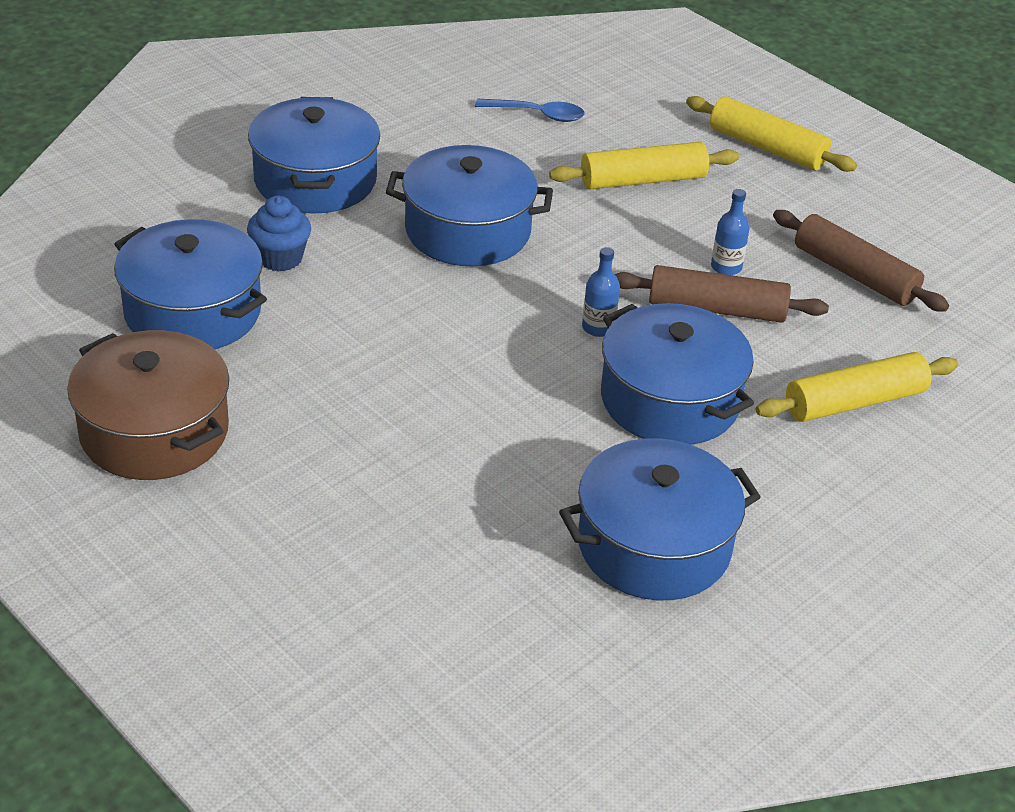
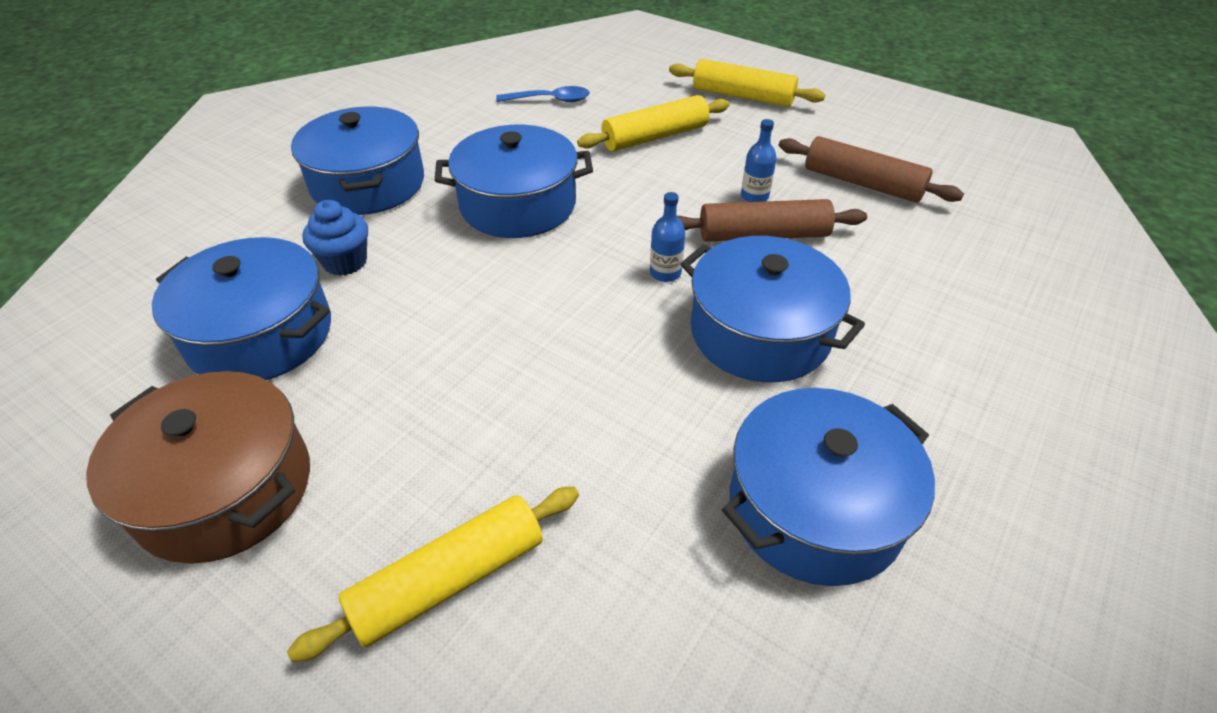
camera: 10 degrees left, 5 degrees up
yellow rolling pin [756,352,958,422] -> yellow rolling pin moved to [287,487,579,662]

